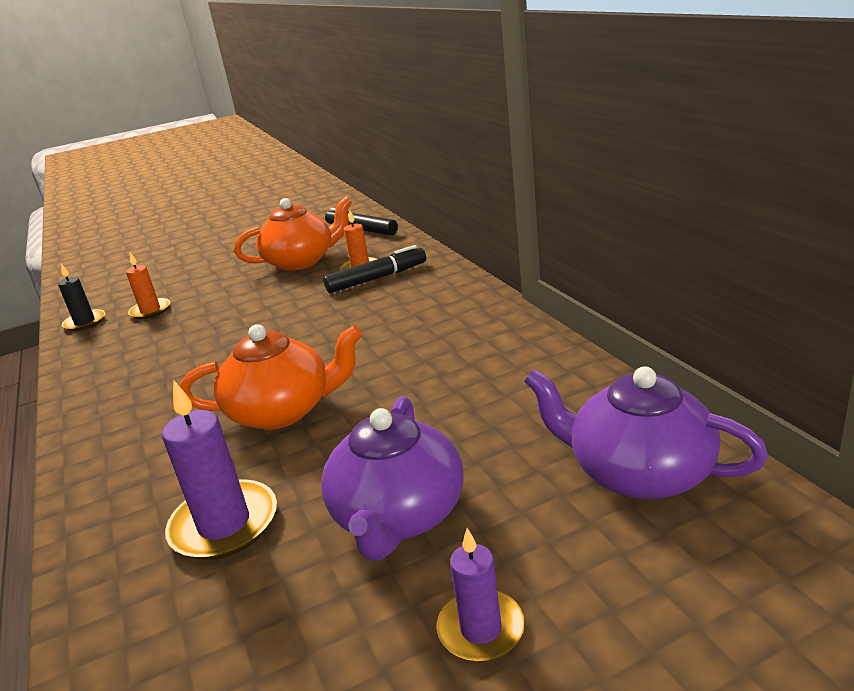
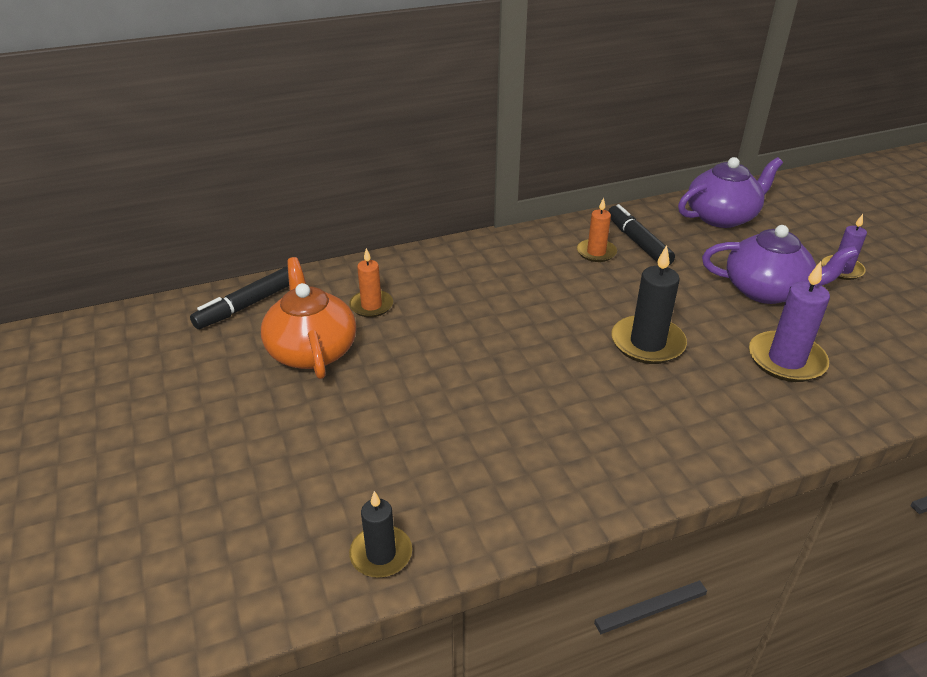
camera: 90 degrees left, 10 degrees up
orange candle [126,252,171,319] -> orange candle moved to [577,197,617,262]
orange teapot [180,324,363,430] -> black candle [611,245,687,364]
black marker [323,245,426,293] -> black marker moved to [608,204,675,266]
purple teapot [524,366,768,499] -> purple teapot turned 150 degrees counterclockwise [678,157,783,228]

